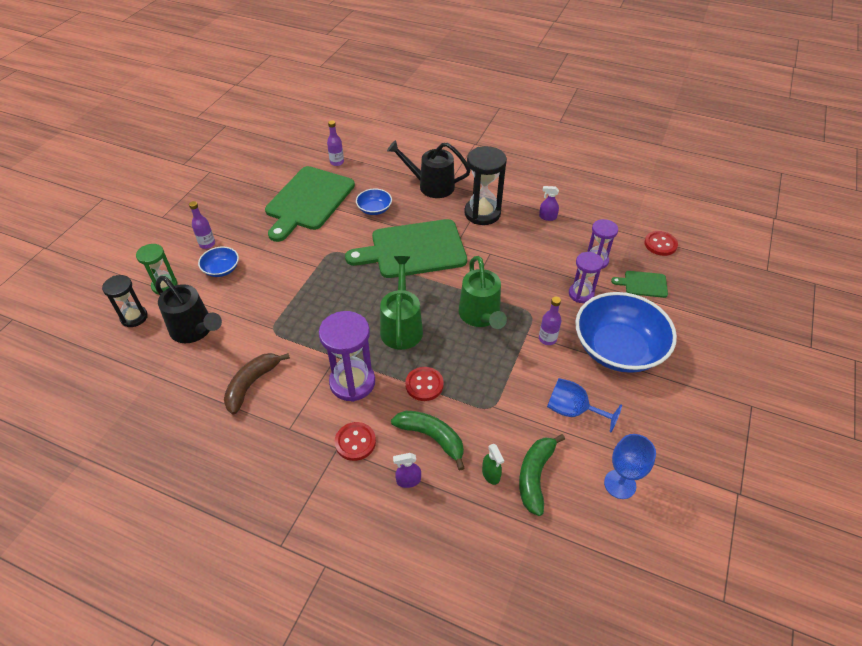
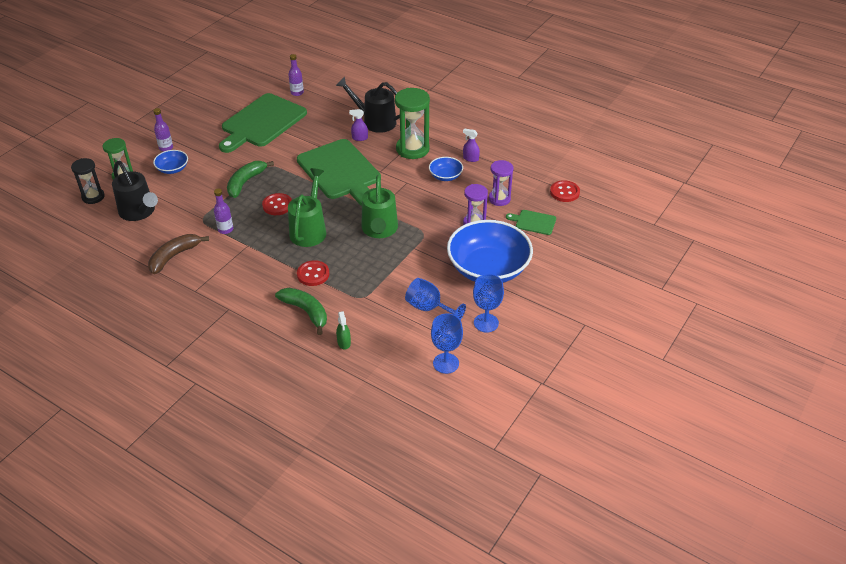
camera: 10 degrees right, 5 degrees down
purple hourglass [319,311,375,402] -> none
red button [335,422,376,461] -> red button moved to [262,193,292,215]
green cutting board [345,219,467,278] -> green cutting board turned 120 degrees counterclockwise [297,139,381,206]
blue bowl [356,189,392,215] -> blue bowl moved to [429,157,463,181]
purple spray bottle [393,453,421,488] -> purple spray bottle moved to [349,109,368,141]
black hourglass [464,146,507,225] -> green hourglass [395,88,430,159]
green banana [519,434,565,516] -> green banana moved to [227,161,274,198]
purple bottle [539,297,562,345] -> purple bottle moved to [214,189,233,234]
none -> blue goblet [473,274,504,333]

